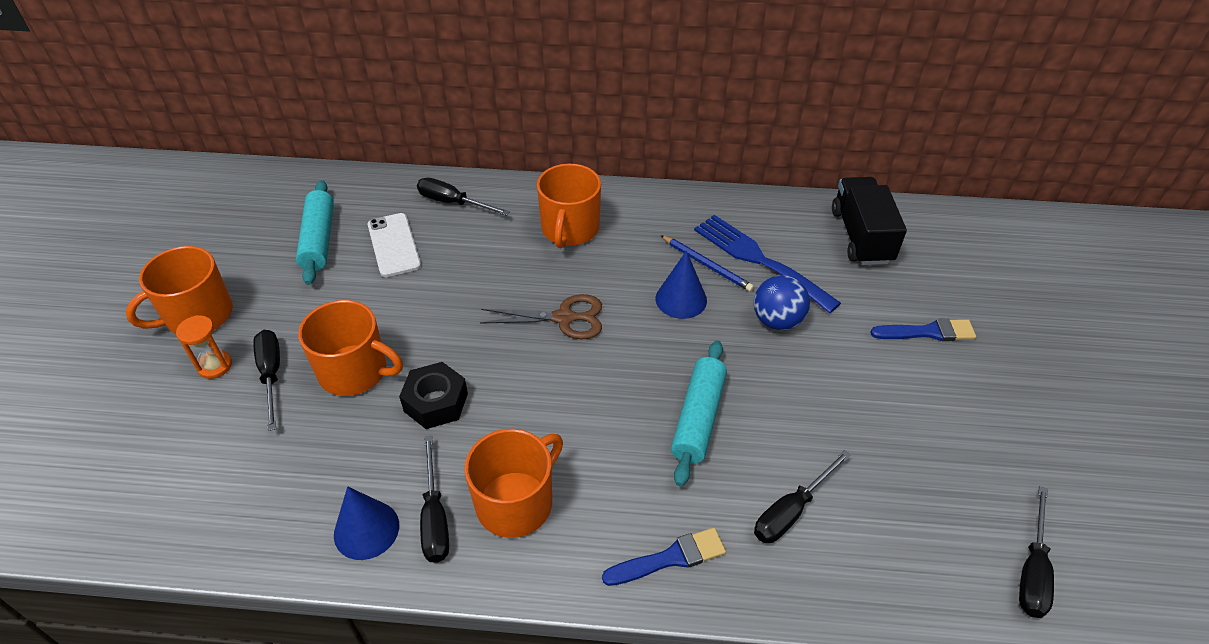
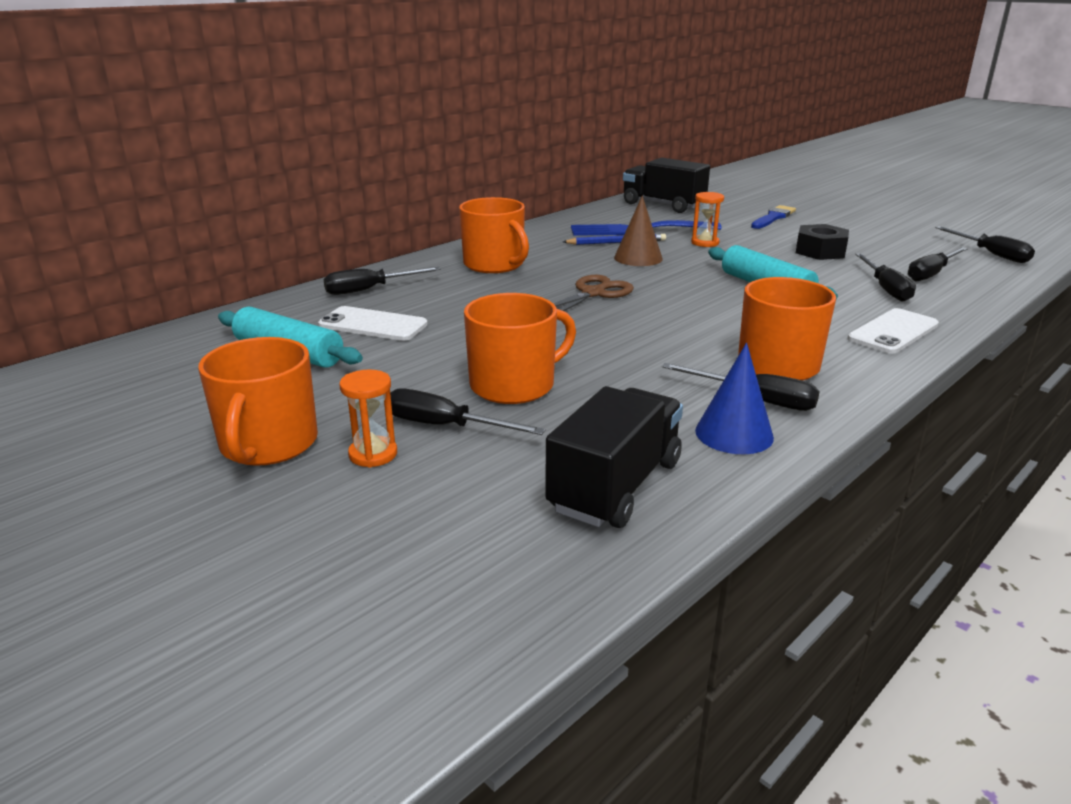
camera: 50 degrees left, 20 degrees down
black nut [399,362,468,429] -> black nut moved to [796,224,849,260]
blue brush [602,527,726,586] -> white phone [848,308,939,354]
blue cone [656,251,707,319] -> brown cone [614,196,663,266]
blue ball [754,275,810,330] -> orange hourglass [691,192,724,247]
none -> black truck [545,386,683,528]
none -> black screwdriver [908,247,968,282]

